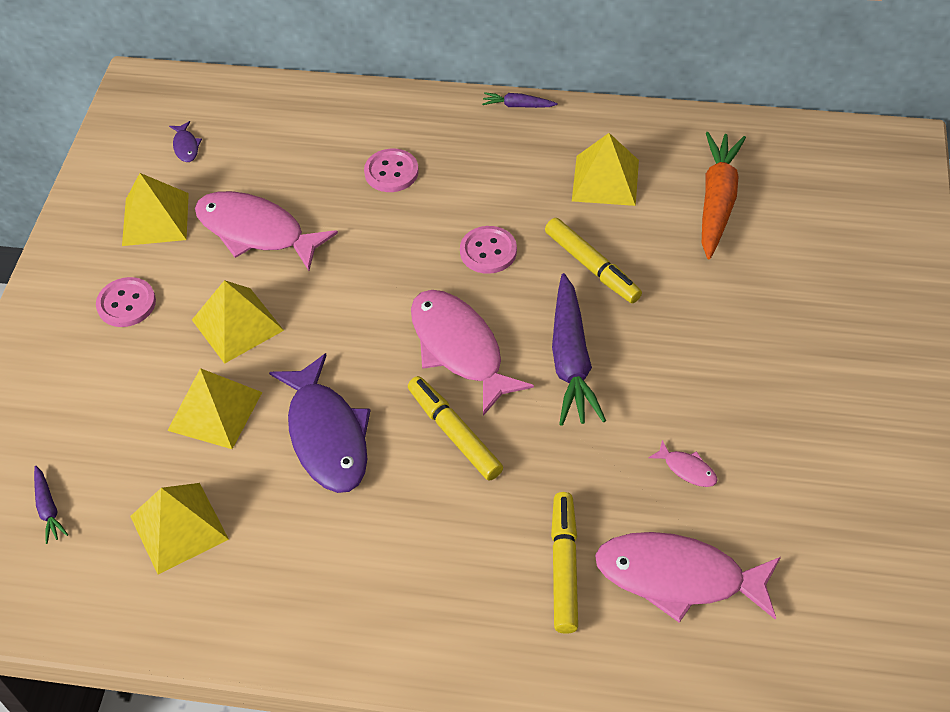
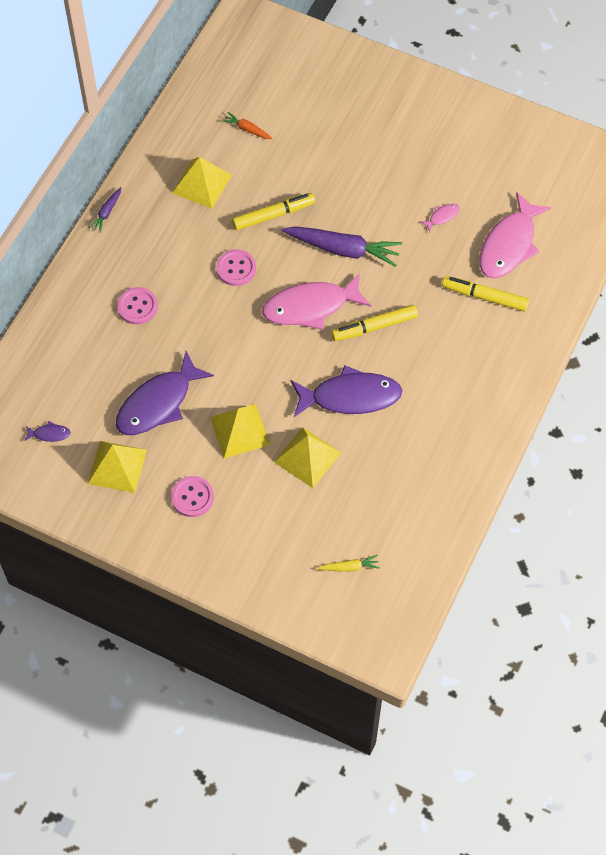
camera: 75 degrees left, 10 degrees up
purple carrot [34,465,68,544] -> yellow carrot [317,555,380,572]
yellow pyramid [130,483,229,574] -> none
pink fish [195,191,338,271] -> purple fish [116,351,214,435]
orange carrot [702,132,746,259] -> orange carrot [222,112,273,139], size x0.47

